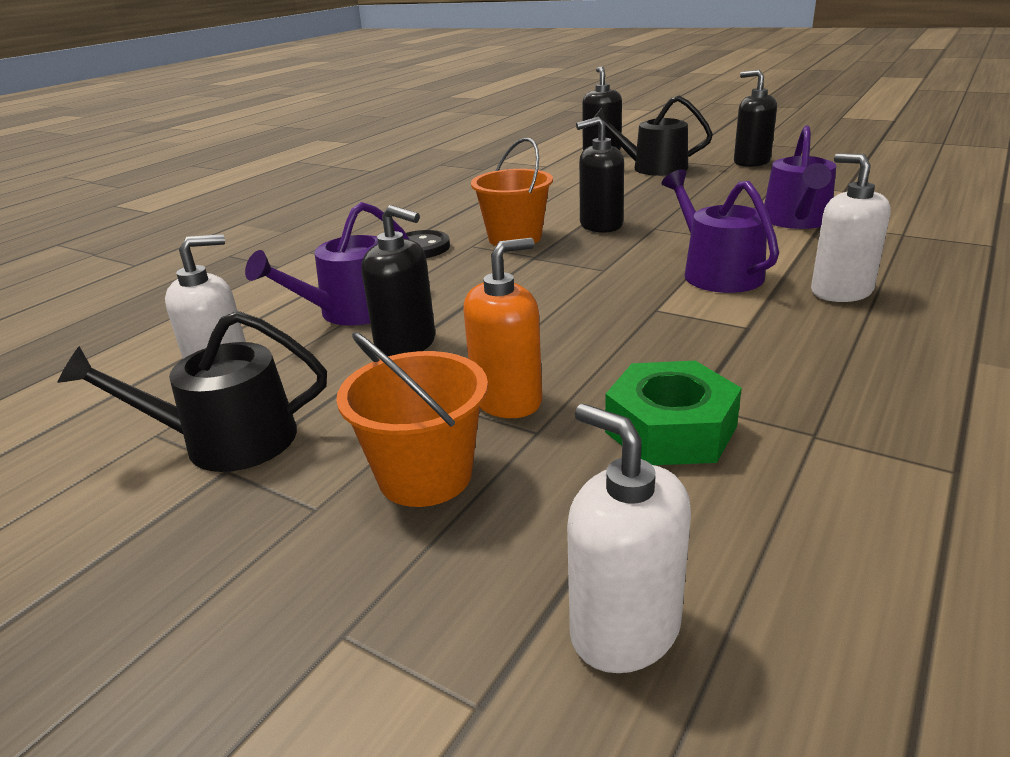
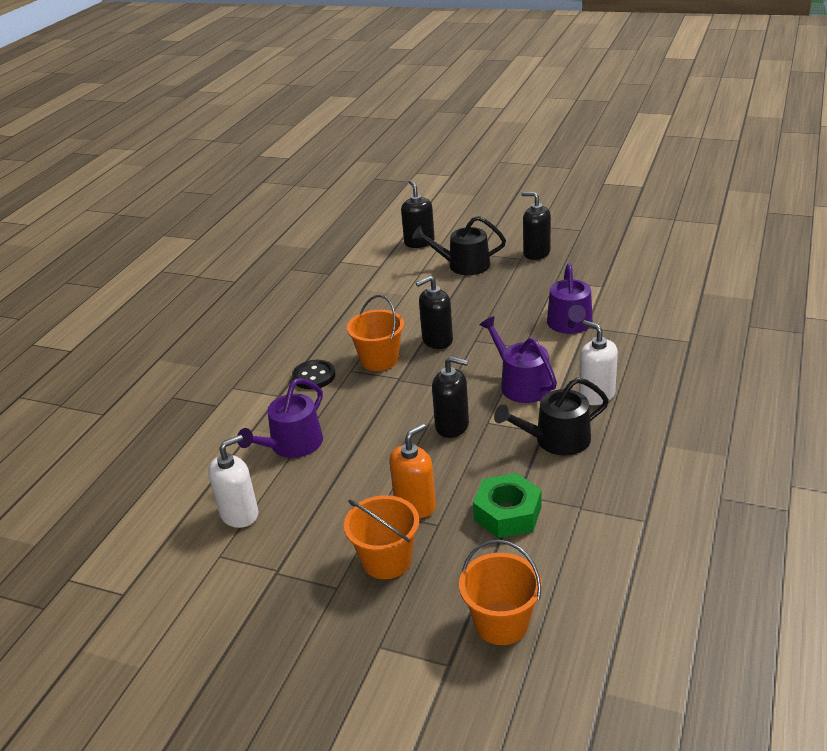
camera: 10 degrees left, 5 degrees up
black watering can [57,311,327,472] -> black watering can moved to [494,378,609,456]
black soap dispenser [361,205,435,356] -> black soap dispenser moved to [432,356,469,438]
white soap dispenser [567,404,691,673] -> orange bucket [459,540,542,645]

